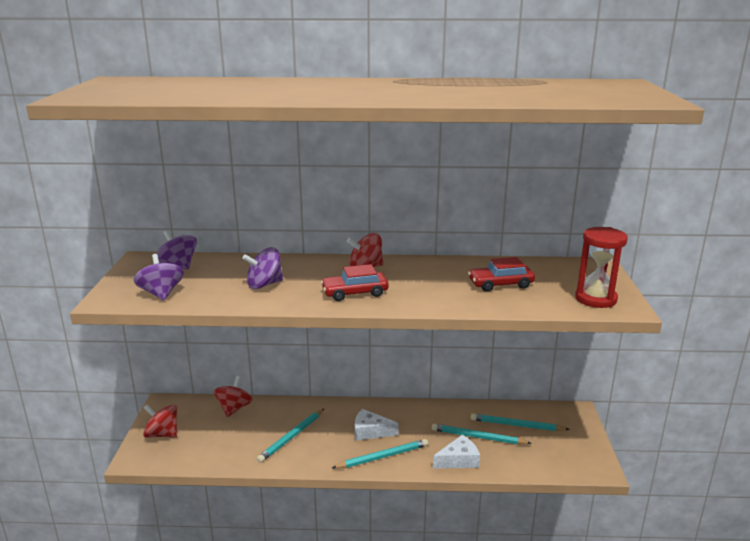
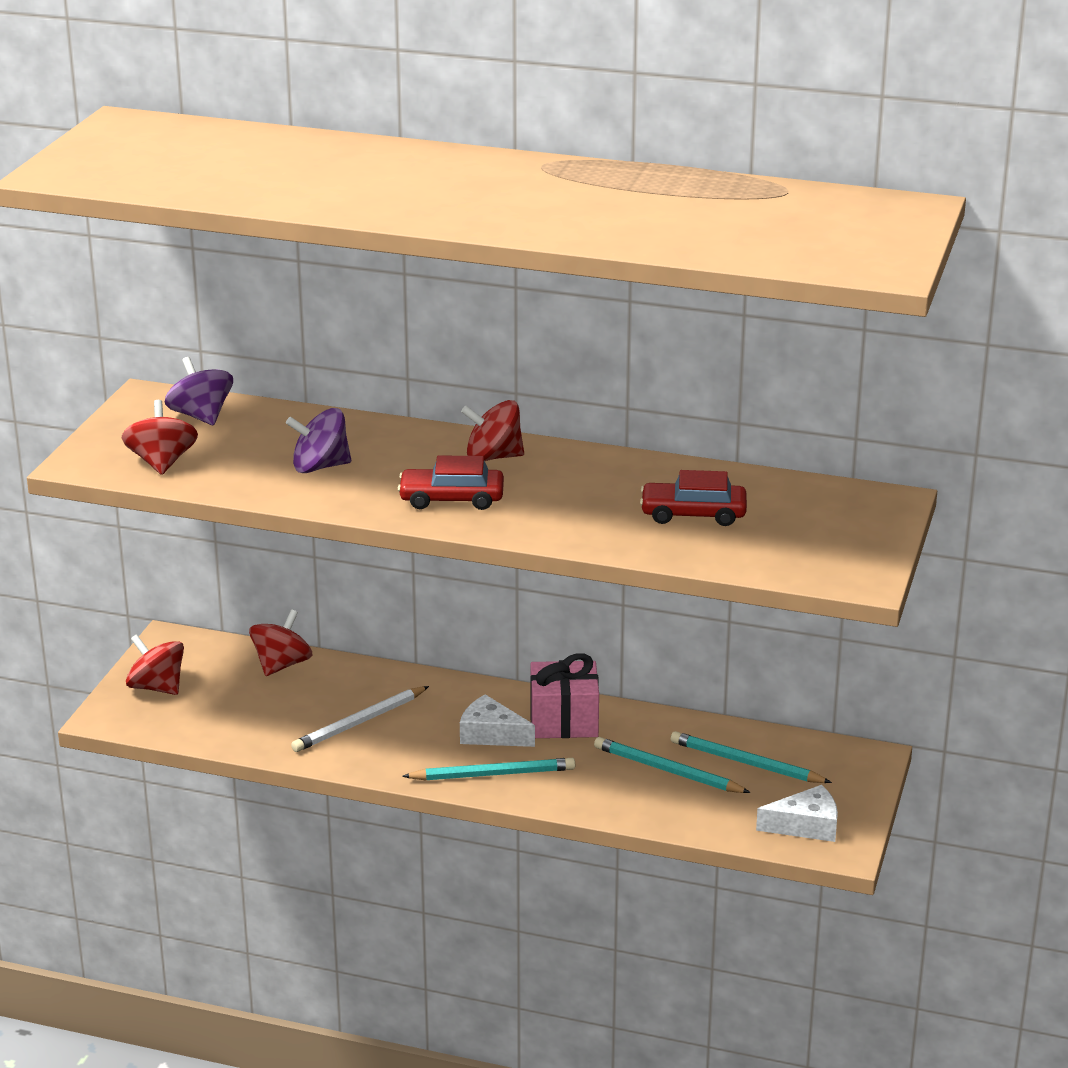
camera: 15 degrees right, 5 degrees up
purple spinning top [134,254,184,301] -> red spinning top [122,400,198,475]
turquoise pencil [257,408,325,463] -> white pencil [291,686,429,752]
white cheese [433,435,480,468] -> white cheese moved to [756,785,838,842]
red hourglass [575,227,628,308] -> none
none -> pink gift [530,653,599,738]

